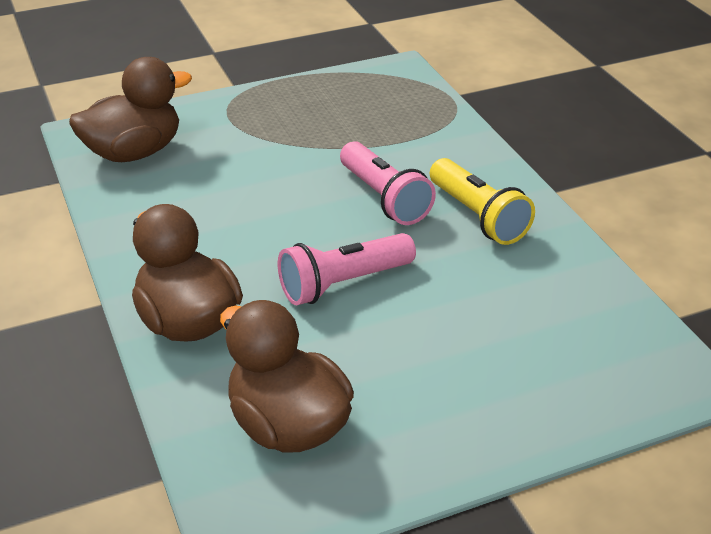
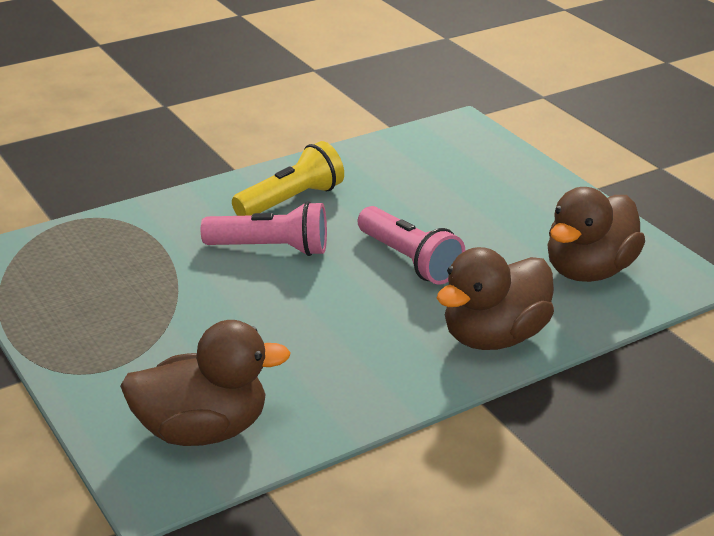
camera: 100 degrees left, 5 degrees down
brown duck [69,57,192,162] -> brown duck turned 120 degrees clockwise [120,320,291,446]
pink flashlight [340,141,436,225] -> pink flashlight turned 45 degrees clockwise [201,201,327,256]

